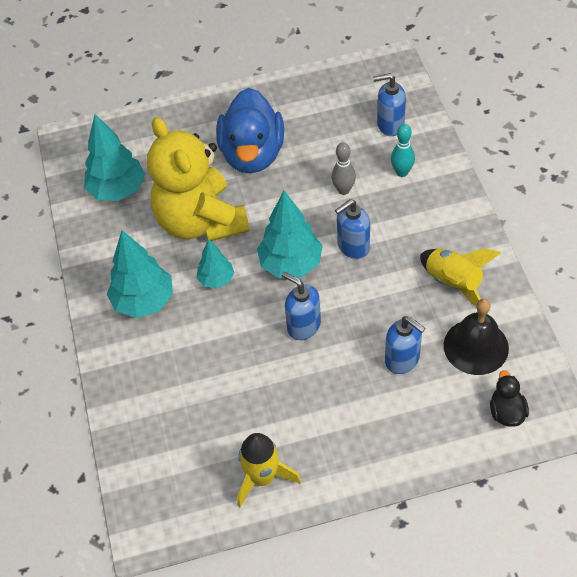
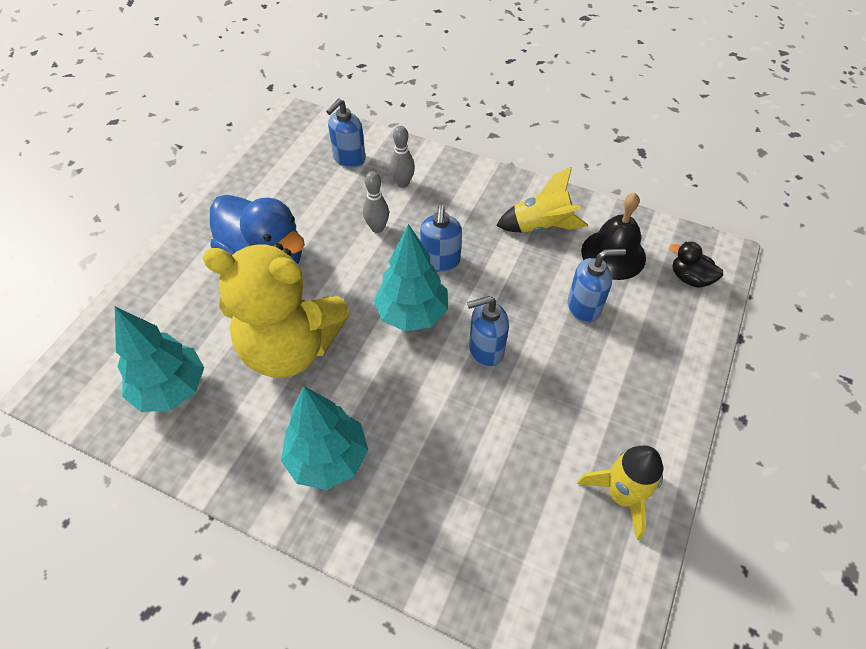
camera: 55 degrees left, 0 degrees up
turquoise tree [197,239,234,289] -> none
turquoise bowling pin [391,124,415,177] -> grey bowling pin [390,126,415,188]

